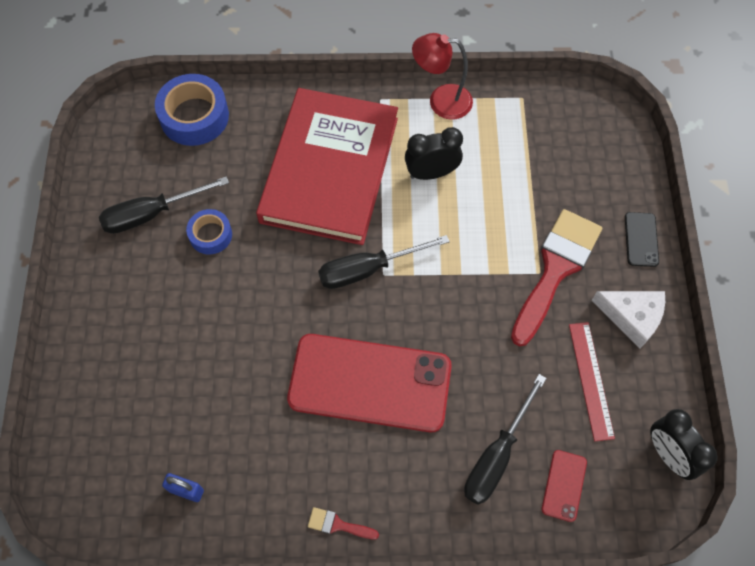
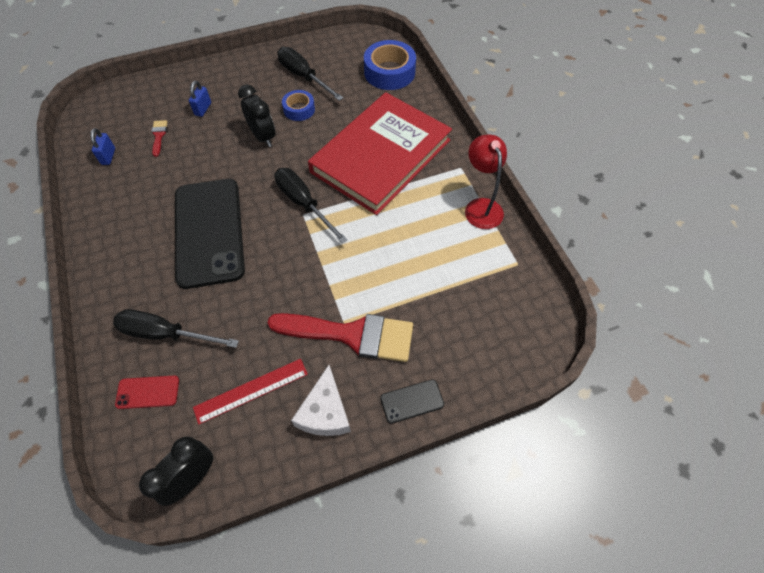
camera: 70 degrees right, 5 degrees down
red book [256,88,398,245] -> red book turned 45 degrees counterclockwise [308,92,452,215]
red phone [287,334,452,432] -> black phone [175,179,245,289]
red brush [308,507,379,539] -> red brush moved to [151,120,168,157]
black clock [405,127,463,180] -> black clock moved to [238,84,275,147]
none -> blue padlock [189,81,211,117]

